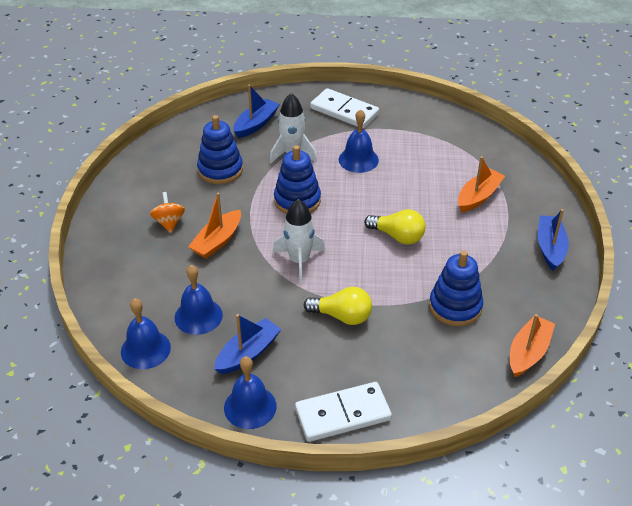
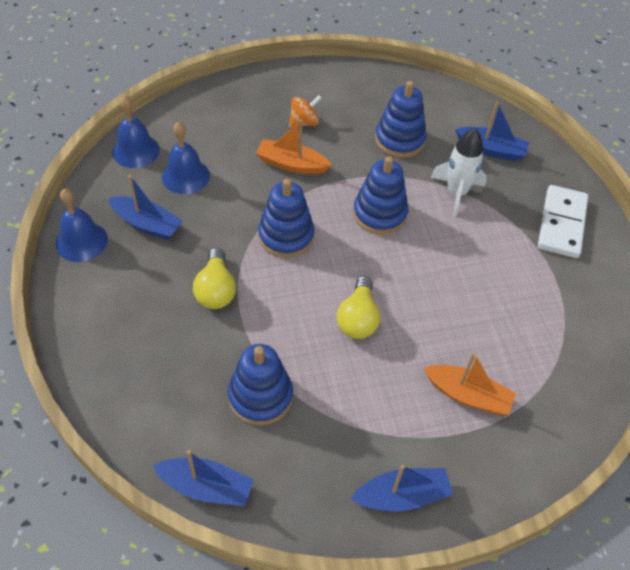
camera: 70 degrees right, 10 degrees up
white rocket [273,199,325,283] -> blue stacking toy [258,179,315,258]
white domino [295,382,392,442] -> none
blue bell [339,109,379,173] -> none
orange boat [510,314,555,377] -> blue boat [152,450,254,506]

